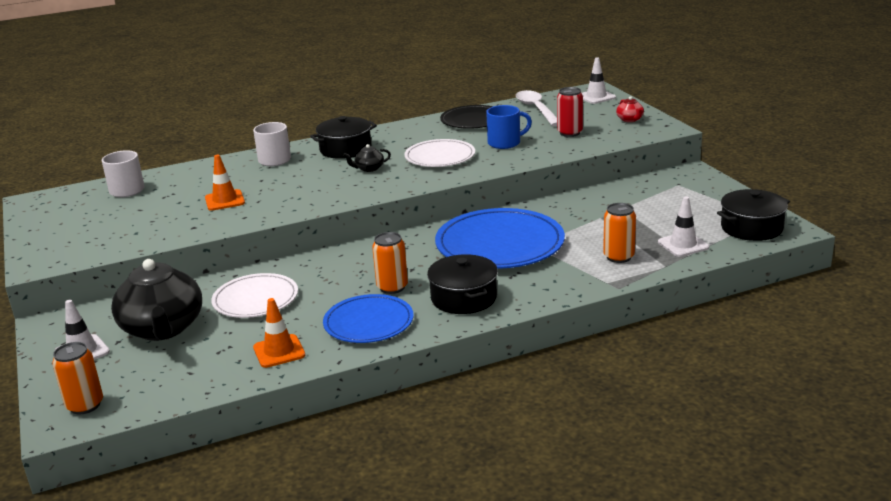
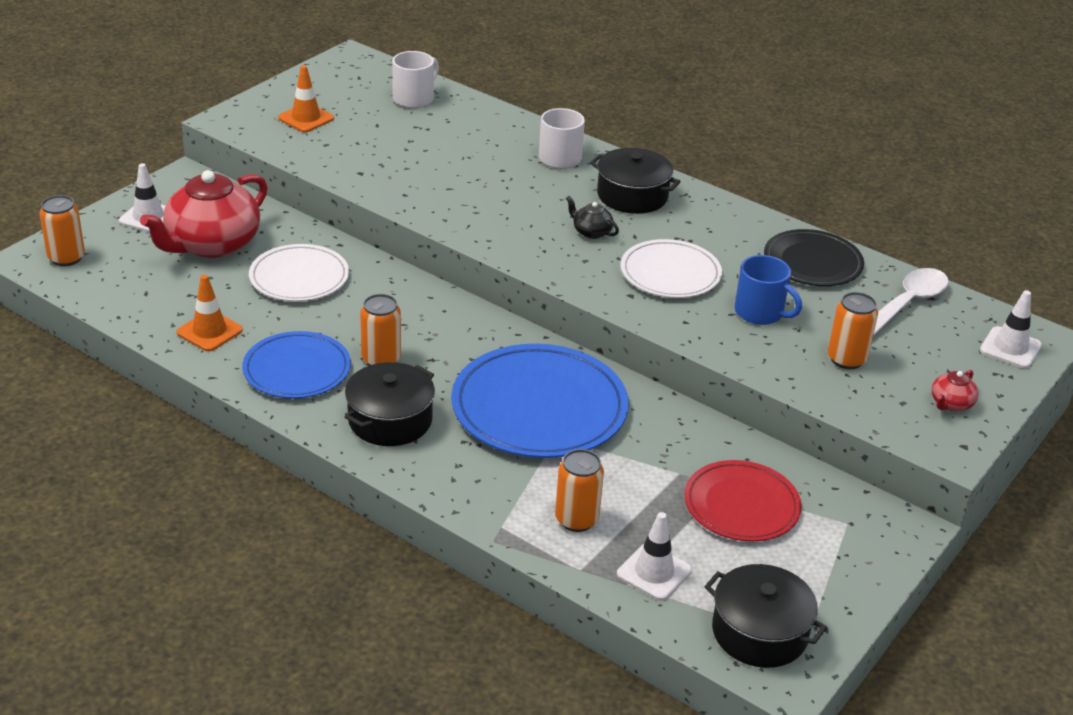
camera: 55 degrees right, 10 degrees up
black teapot [111,259,202,341] -> red teapot [140,170,268,258]
orange traffic cone [205,155,245,211] -> orange traffic cone moved to [278,65,334,132]
red can [557,87,583,137] -> orange can [828,292,878,369]
none -> red plate [684,460,802,541]

